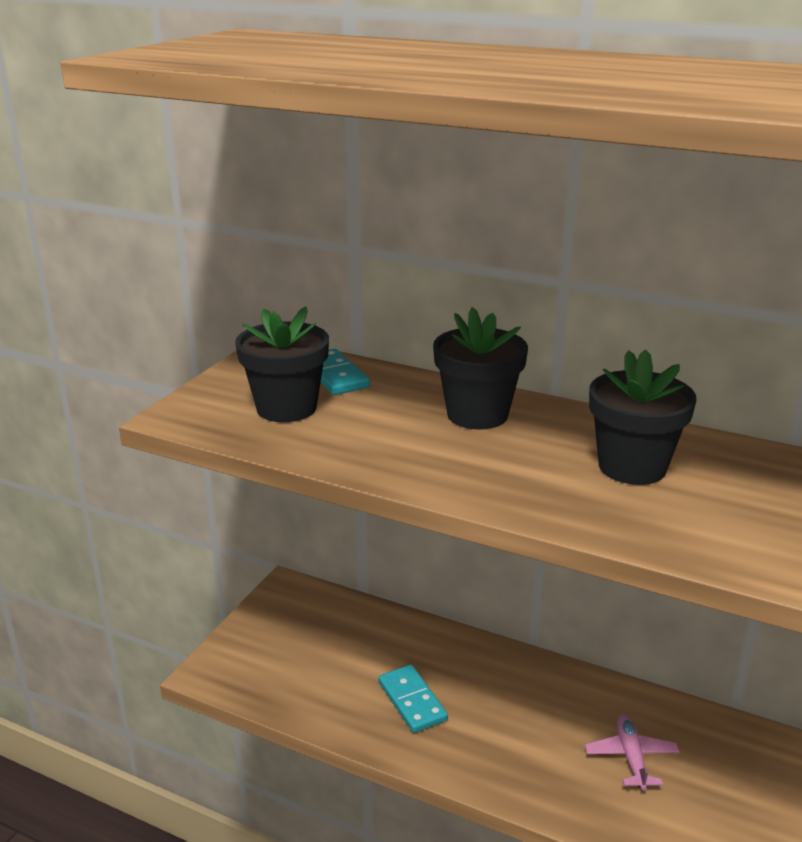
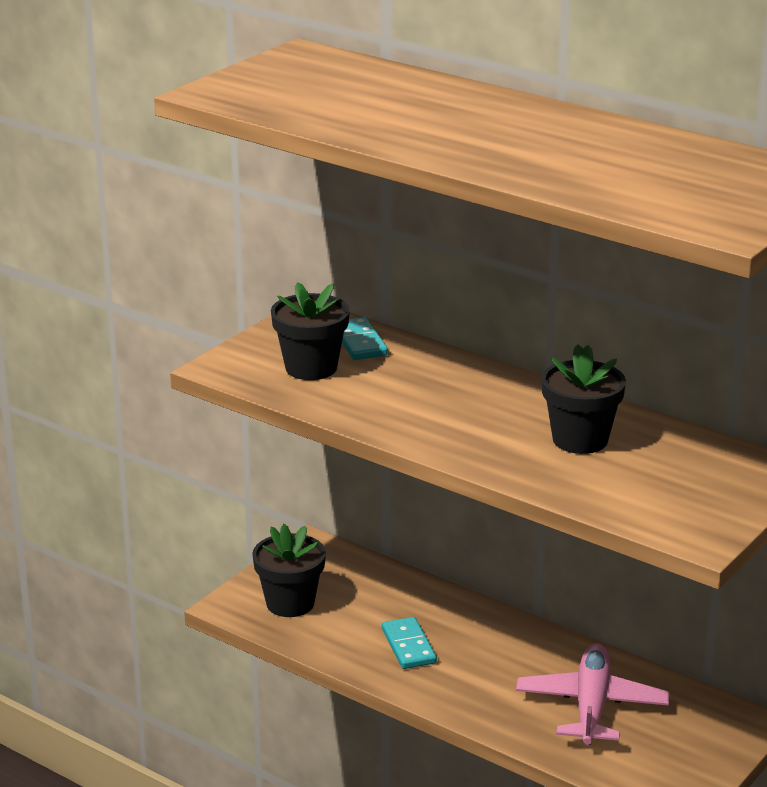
camera: 10 degrees right, 0 degrees up
black flower pot [433,307,528,430] -> black flower pot moved to [252,524,326,617]
pink plane [585,713,679,790] -> pink plane [516,643,669,745], size x1.82

